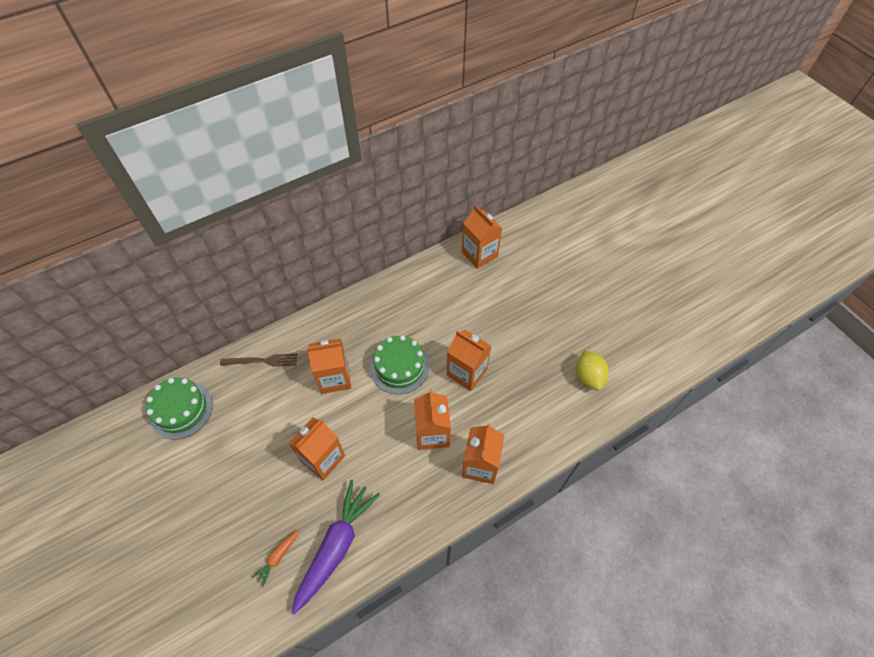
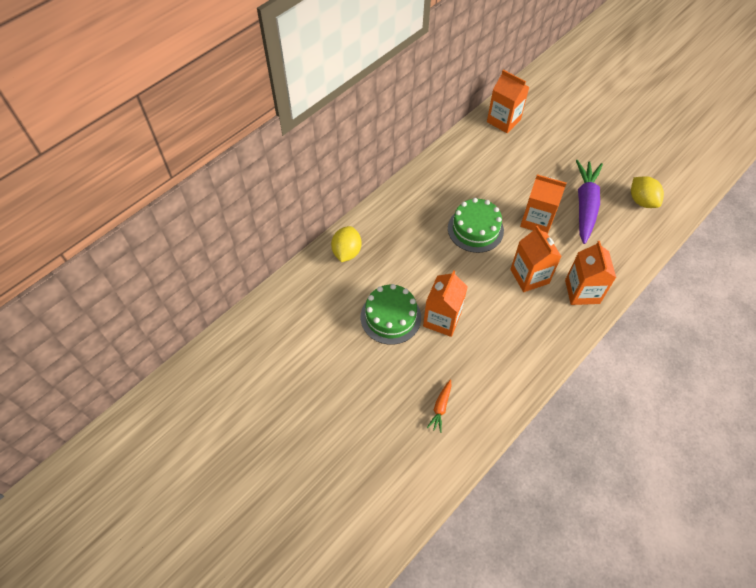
camera: 15 degrees left, 0 degrees up
green cake [146,378,213,440] -> green cake moved to [361,284,421,345]
brown fork [220,354,297,366] -> yellow lemon [331,226,362,262]
purple carrot [291,480,380,615] -> purple carrot moved to [576,160,603,244]
orange carton [307,339,351,394] -> none

